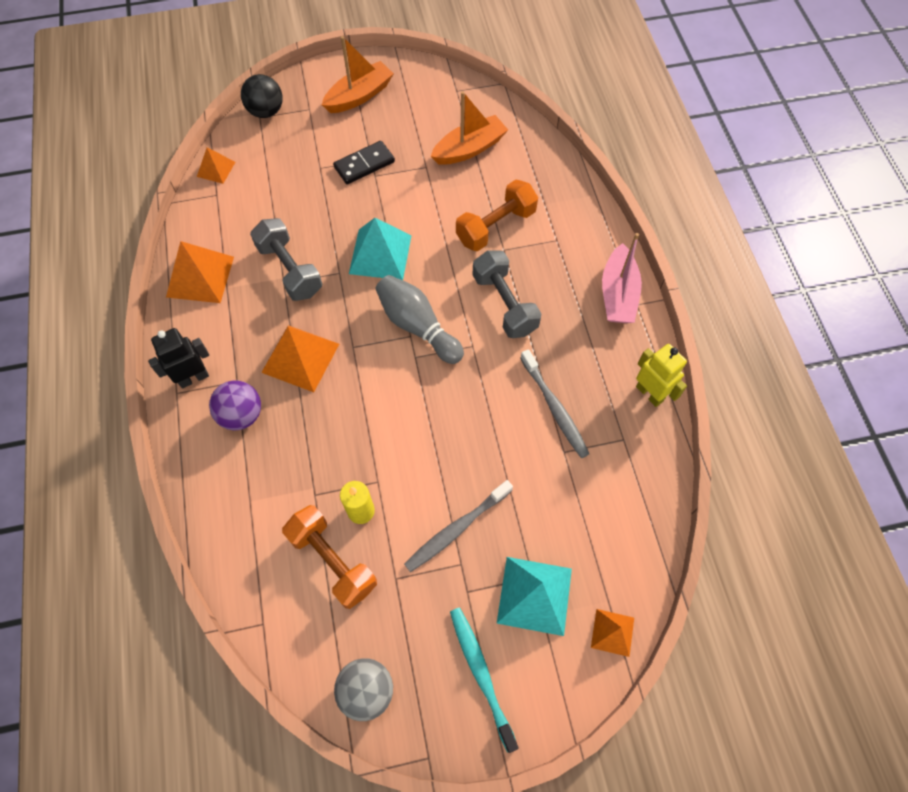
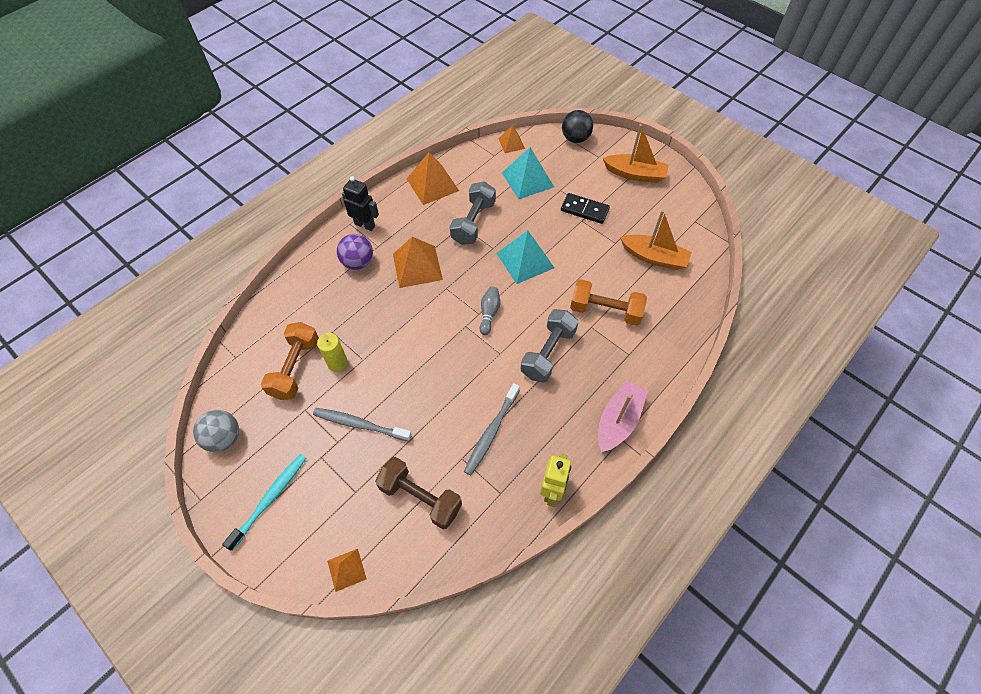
camera: 55 degrees right, 5 degrees down
grey bowling pin [375,275,464,364] -> grey bowling pin [480,287,500,335], size x0.58
turquoise pyramid [497,557,572,636] -> turquoise pyramid moved to [502,147,554,199]
pink boat [602,233,642,323] -> pink boat turned 150 degrees clockwise [598,381,648,452]
none -> brown dumbbell [375,457,462,529]

